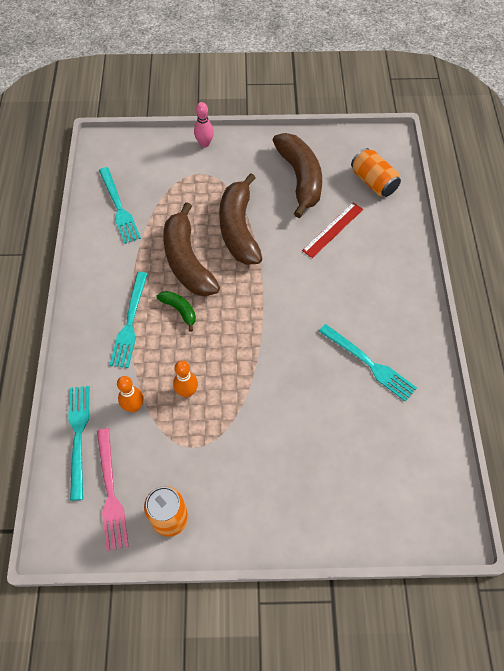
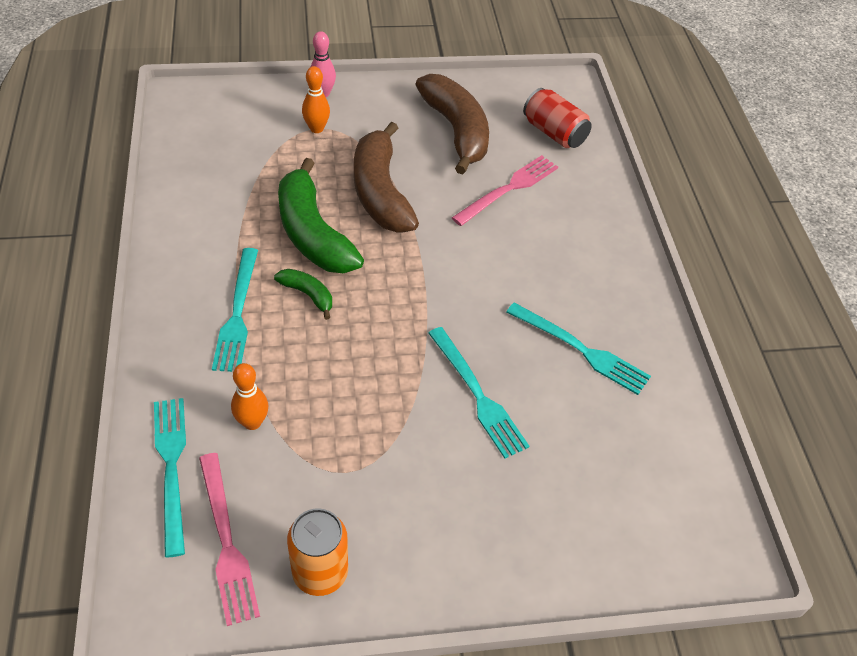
camera: 10 degrees left, 10 degrees down
turquoise fork [99,167,141,244] -> turquoise fork moved to [428,327,529,458]
brown banana [163,202,220,296] -> green banana [278,158,364,273]
orange bowling pin [173,360,198,397] -> orange bowling pin moved to [302,66,330,133]
red ruler [302,202,363,258] -> pink fork [452,155,558,226]
orange can [351,148,401,197] -> red can [523,88,592,148]

